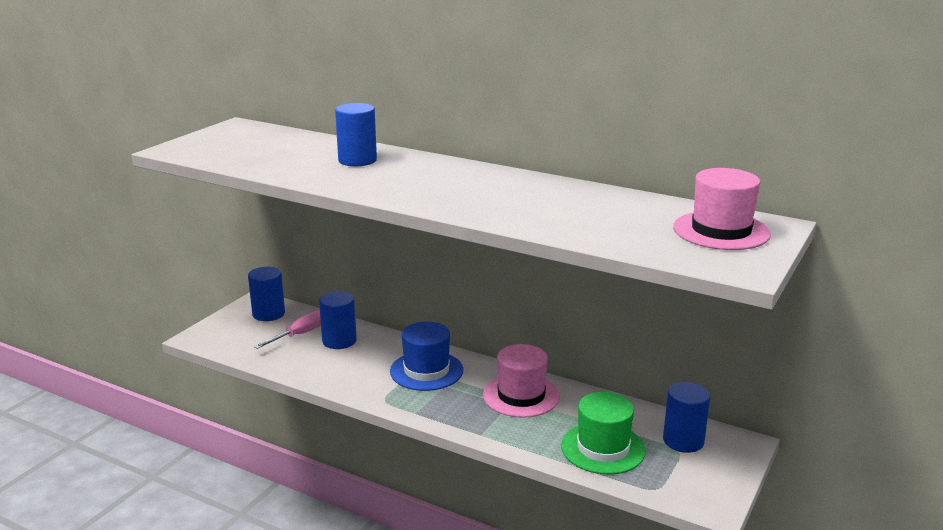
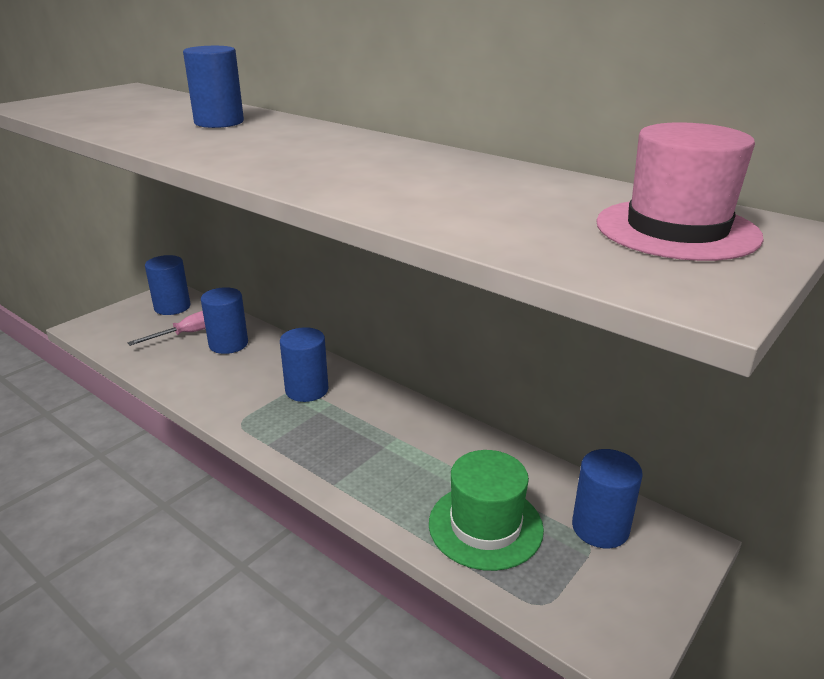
camera: 10 degrees right, 5 degrees up
blue hat [390,322,463,391] -> blue cylinder [280,327,328,402]
pink hat [483,344,560,418] -> none

